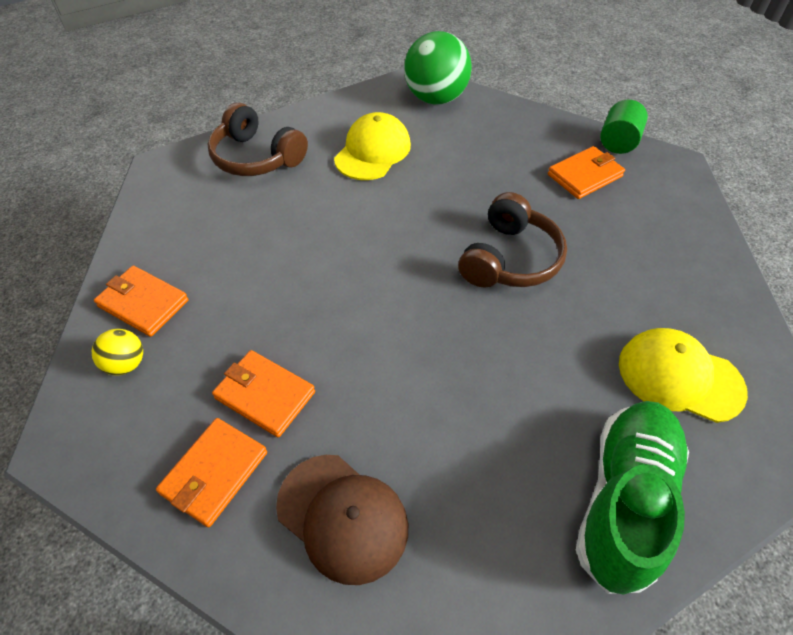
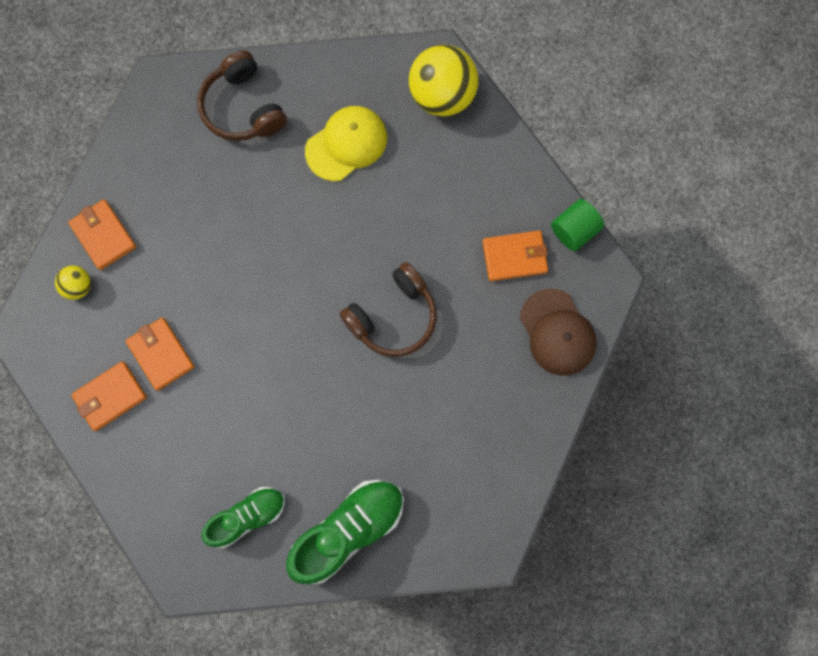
camera: 25 degrees right, 25 degrees up
brown cap [276,455,408,585] -> brown cap moved to [520,289,597,376]
green ball [404,31,472,104] -> yellow ball [409,44,478,116]
yellow cap [619,328,748,423] -> none
none -> green shoe [201,487,285,548]

